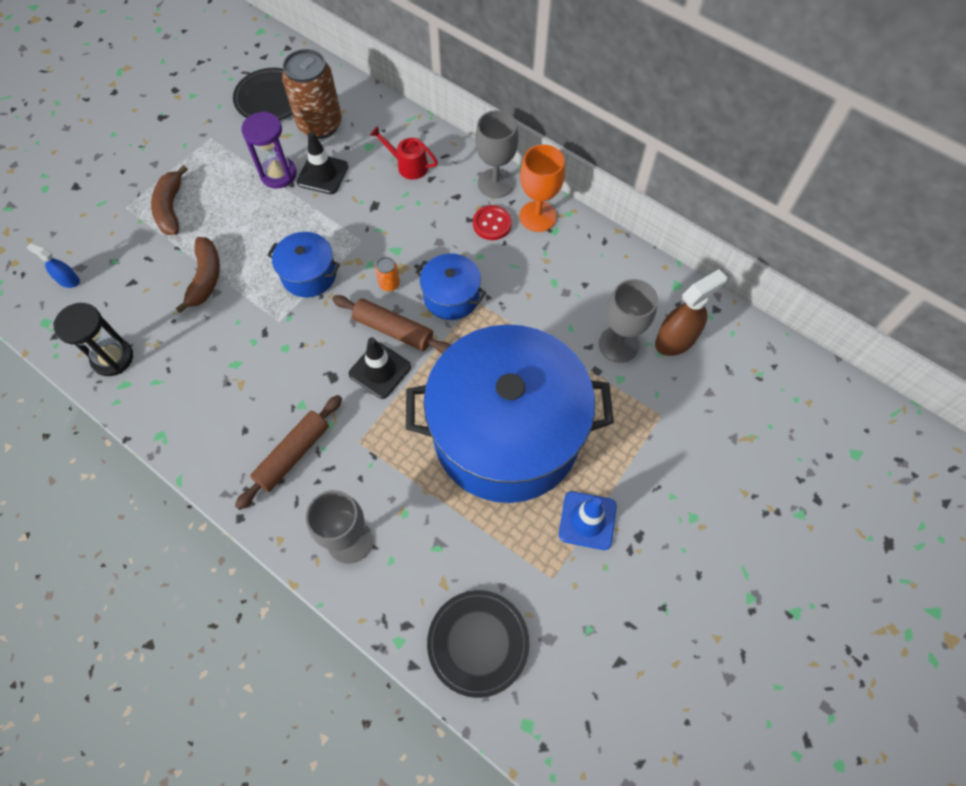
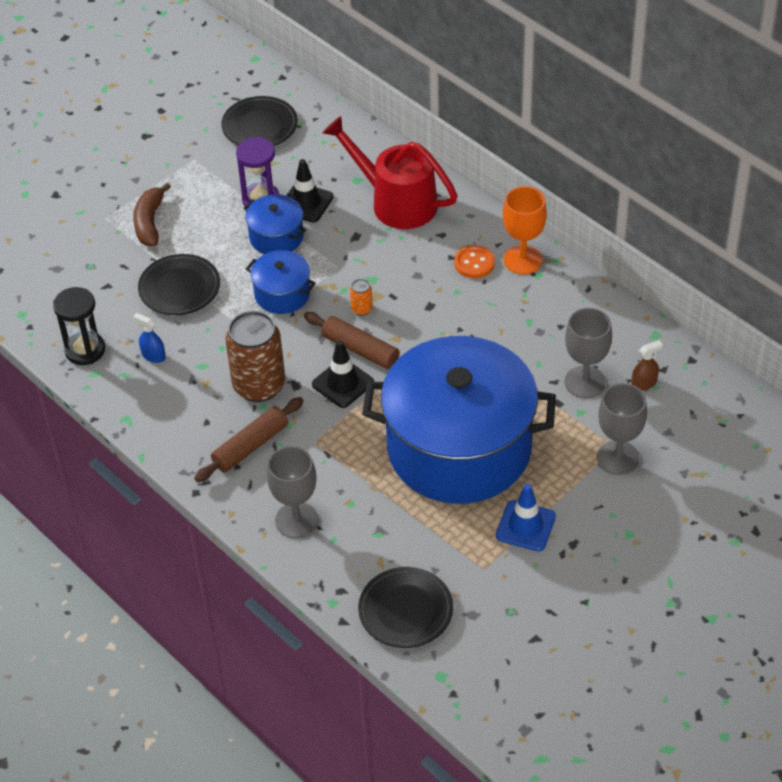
camera: 10 degrees right, 15 degrees down
blue spray bottle [26,243,80,288] -> blue spray bottle moved to [133,313,166,363]
brown banana [176,237,220,313] -> black plate [138,254,220,315]
brown can [282,49,342,139] -> brown can moved to [225,311,285,402]
red watering can [370,126,438,180] -> red watering can [322,116,458,229], size x2.03
blue pot [415,253,486,320] -> blue pot moved to [244,194,306,254]
red button [473,205,512,240] -> orange button [454,245,495,278]
grey goblet [475,110,519,198] -> grey goblet moved to [597,383,647,475]
brown spray bottle [655,269,727,356] -> brown spray bottle [631,340,663,391], size x0.56

